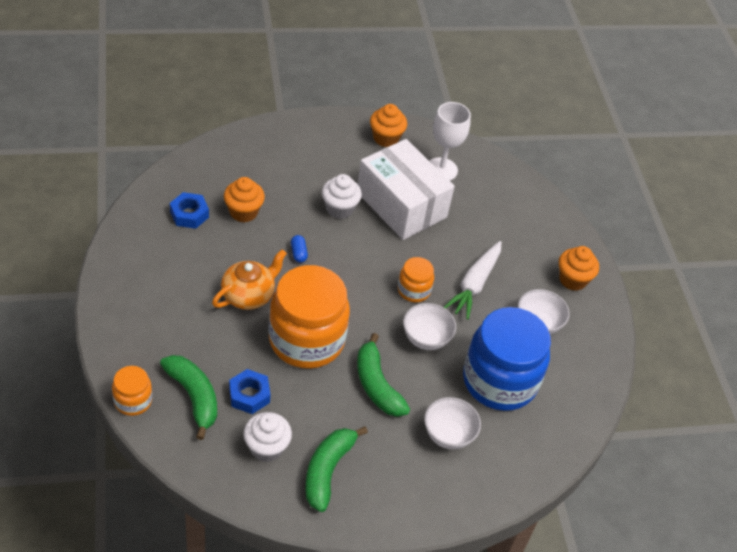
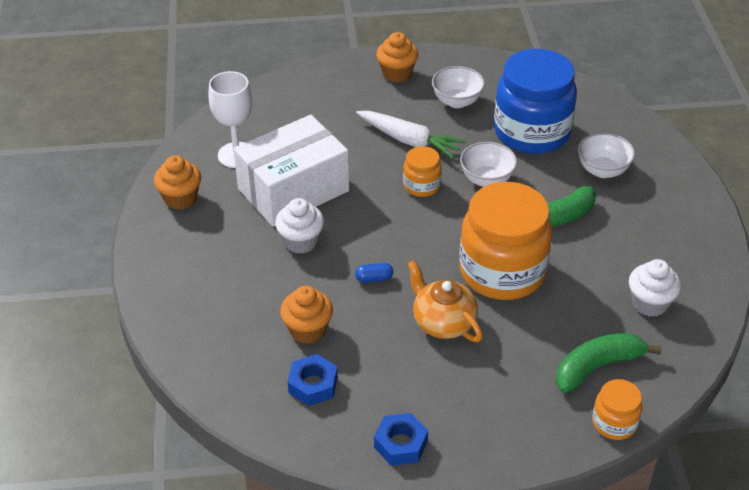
camera: 80 degrees left, 5 degrees down
blue nut [229,369,271,414] -> blue nut moved to [374,413,428,466]
green banana [305,426,368,512] -> none

